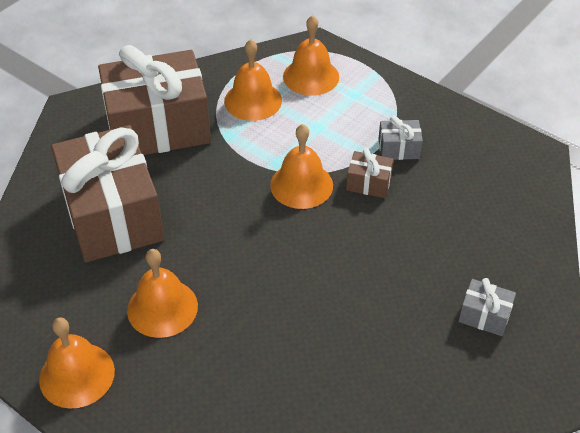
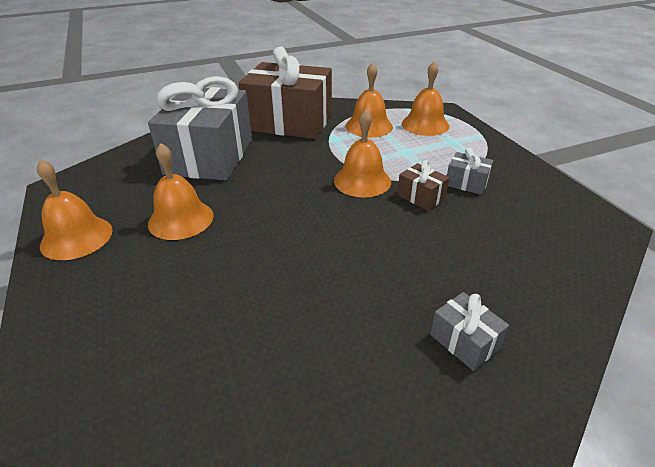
camera: 30 degrees right, 10 degrees down
brown gift [51,125,164,263] -> grey gift [148,76,252,180]

